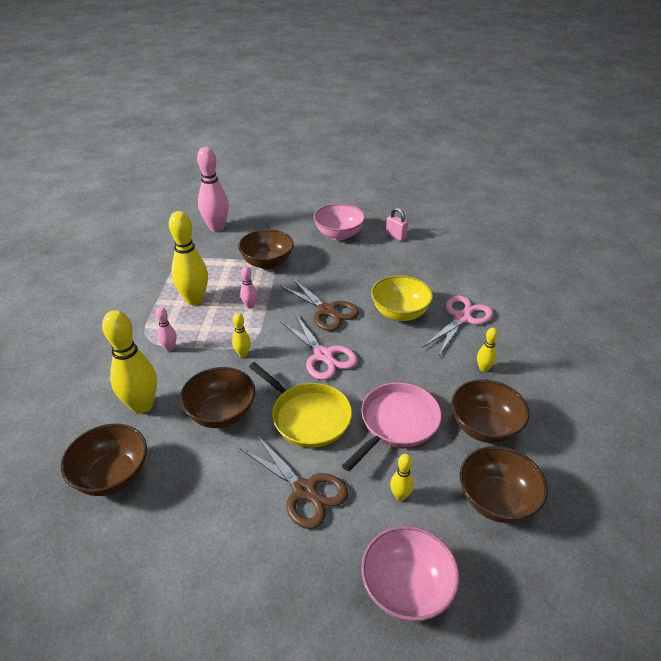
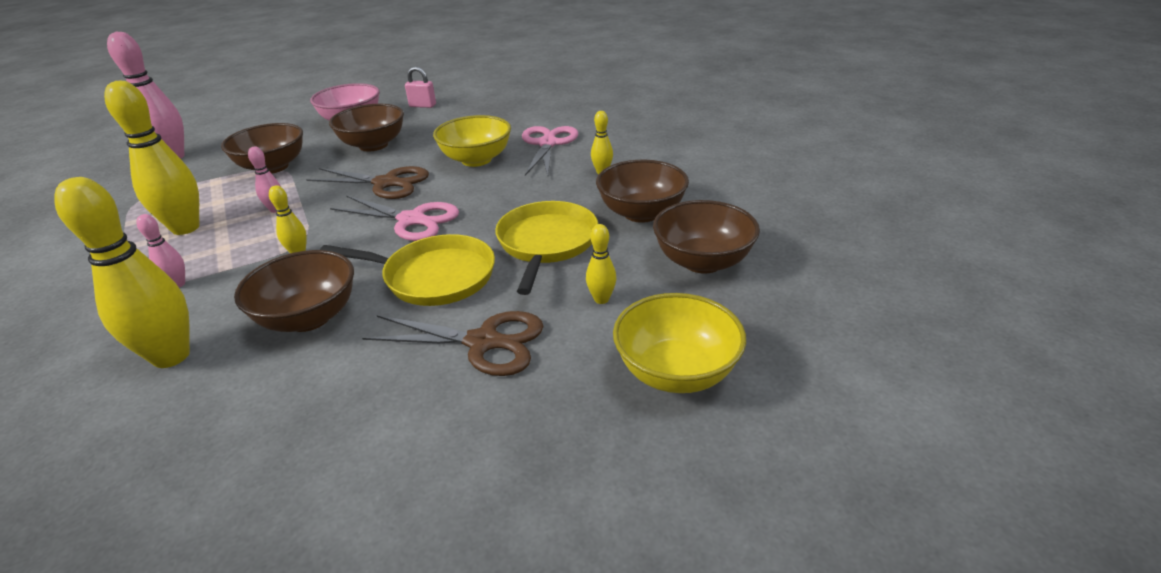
camera: 30 degrees left, 5 degrees down
brown bowl [61,424,147,496] -> brown bowl moved to [329,104,404,152]
pink pan [342,382,442,471] -> yellow pan [495,201,598,295]
pink bowl [361,526,460,622] -> yellow bowl [613,293,746,393]

